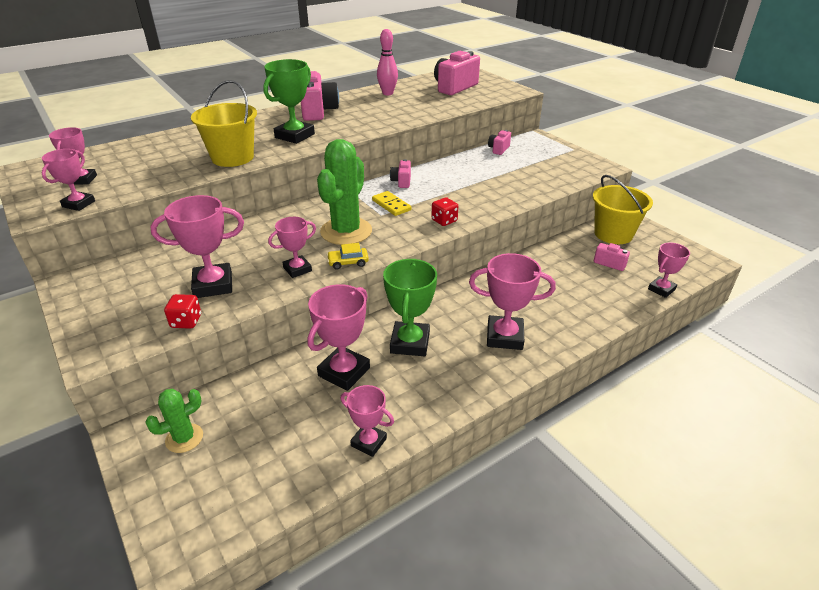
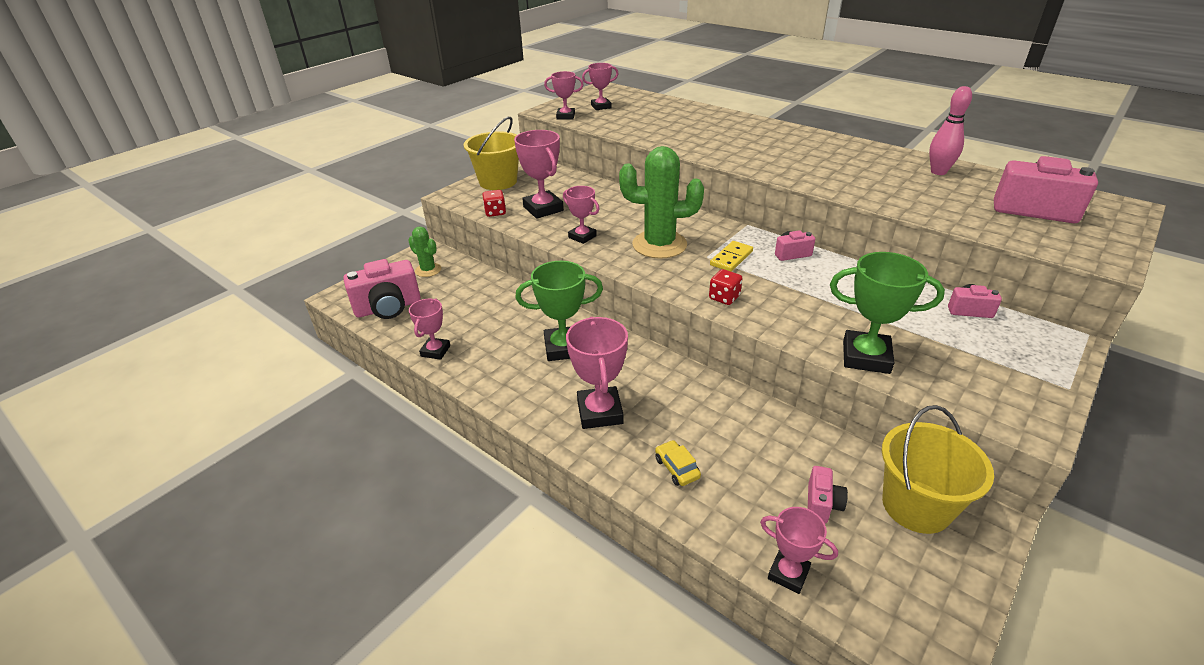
camera: 75 degrees right, 0 degrees up
yellow bucket [191,80,257,167] -> yellow bucket moved to [464,117,519,190]
green trophy [263,59,315,144] -> green trophy moved to [830,252,945,374]
pink camera [301,71,339,121] -> pink camera moved to [343,259,421,319]
pink trophy [308,284,370,391] -> none
yellow car [327,243,369,269] -> yellow car moved to [655,440,701,486]

